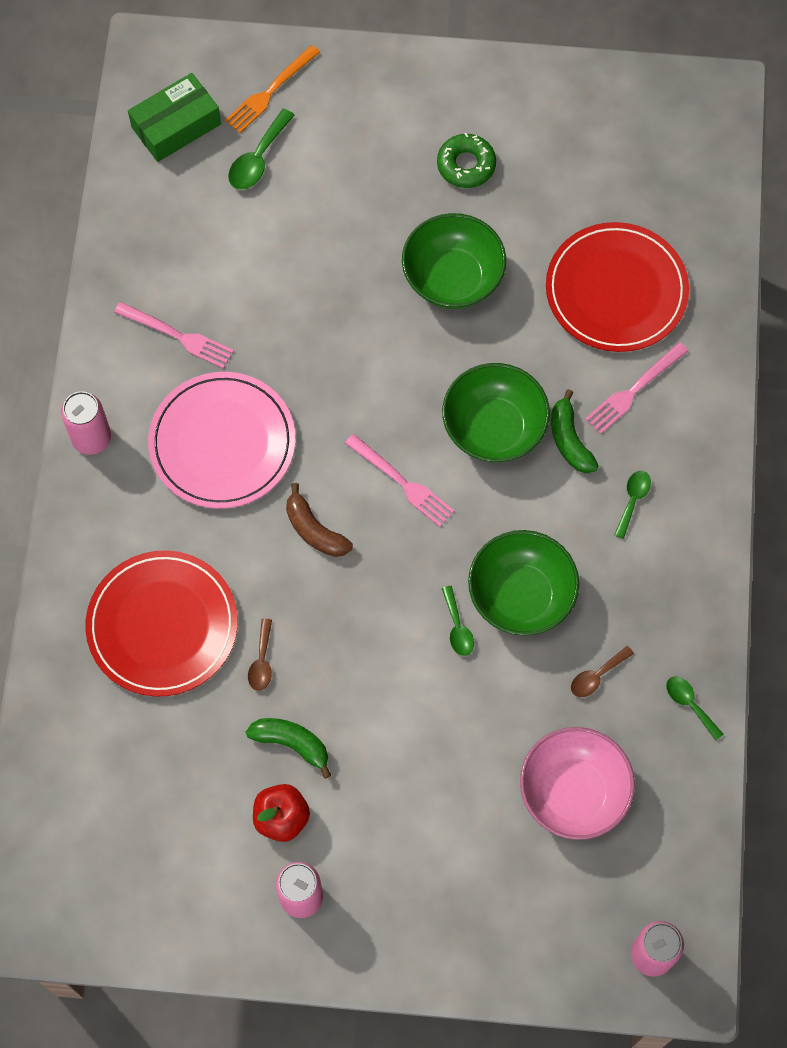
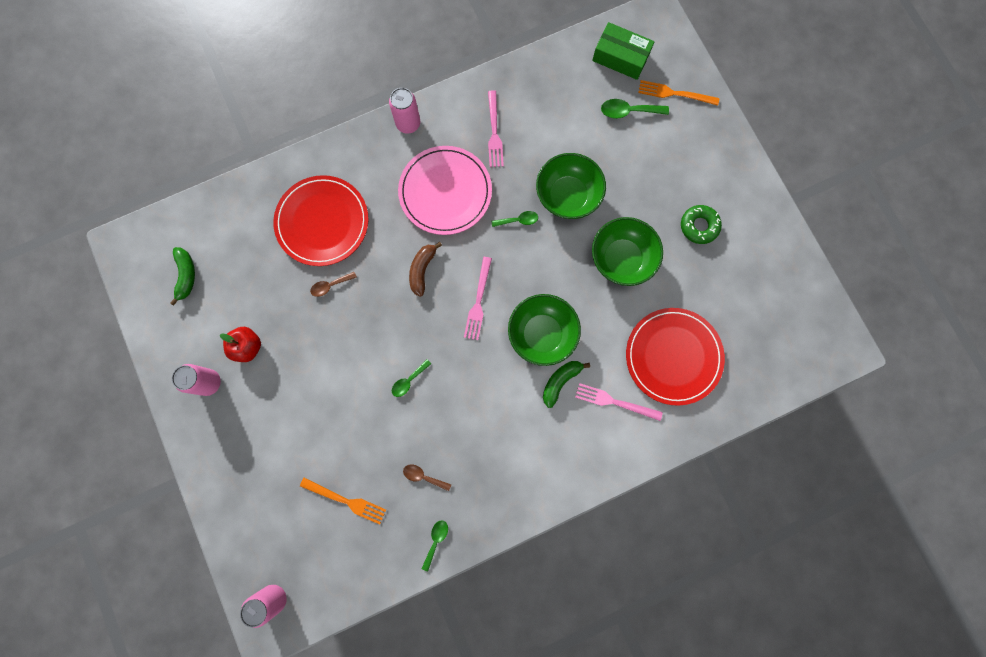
camera: 60 degrees right, 10 degrees up
green banana [246,718,331,778] -> green banana moved to [170,247,195,306]
green bowl [468,530,579,636] -> green bowl moved to [536,153,606,219]
pink bowl [520,727,635,840] -> orange fork [300,478,386,524]
green spoon [614,471,651,539] -> green spoon moved to [491,211,538,227]

